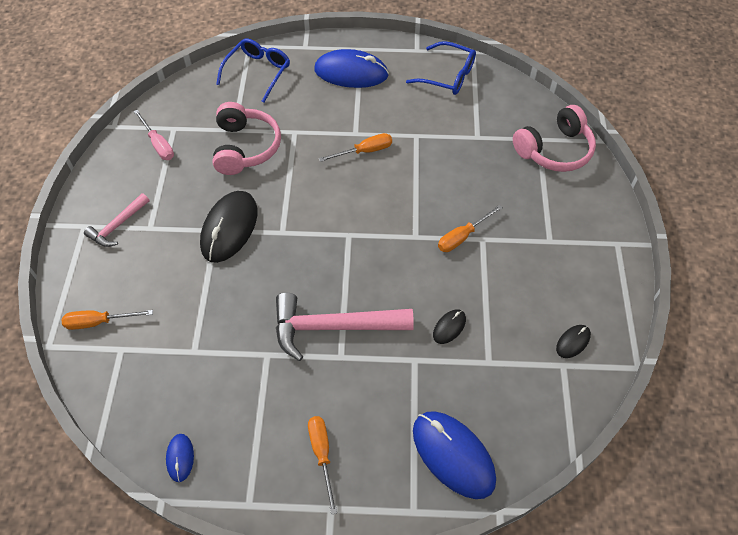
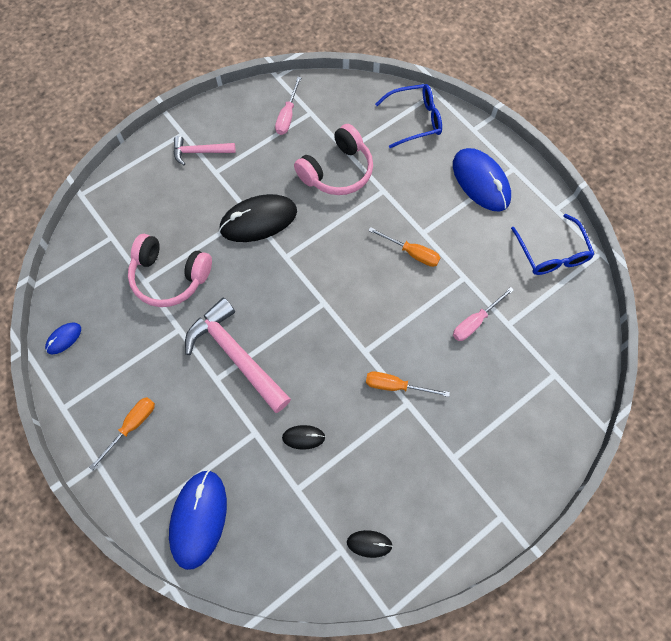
camera: 50 degrees right, 10 degrees up
orange screwdriver [62,310,153,330] -> none
pink headphones [513,105,596,172] -> pink headphones moved to [128,234,212,307]
none -> pink screwdriver [453,287,514,341]

